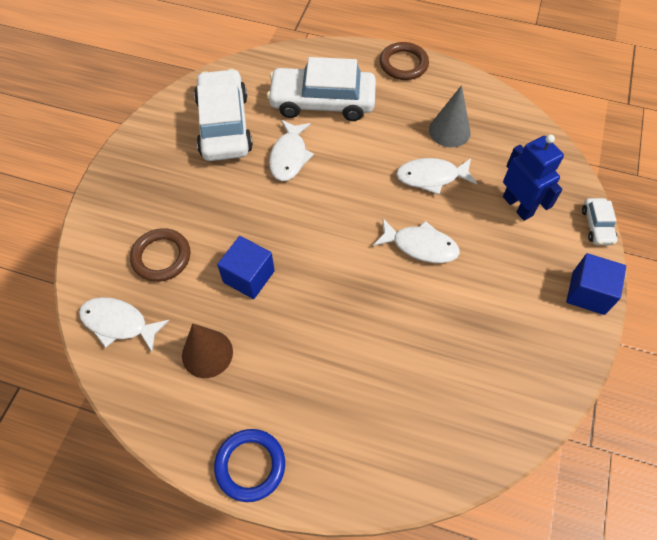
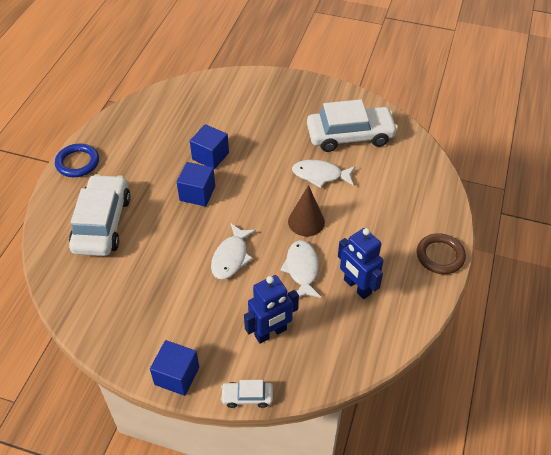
camera: 90 degrees right, 10 degrees down
white fish [79,297,169,352] -> none
brown ring [130,228,190,282] -> none
brown cone [182,323,233,378] -> brown cone moved to [288,185,325,236]
white car [267,57,376,121] -> white car moved to [69,174,131,256]
grey cone [429,85,470,148] -> blue robot [338,228,383,299]
none -> blue cube [177,162,215,207]

